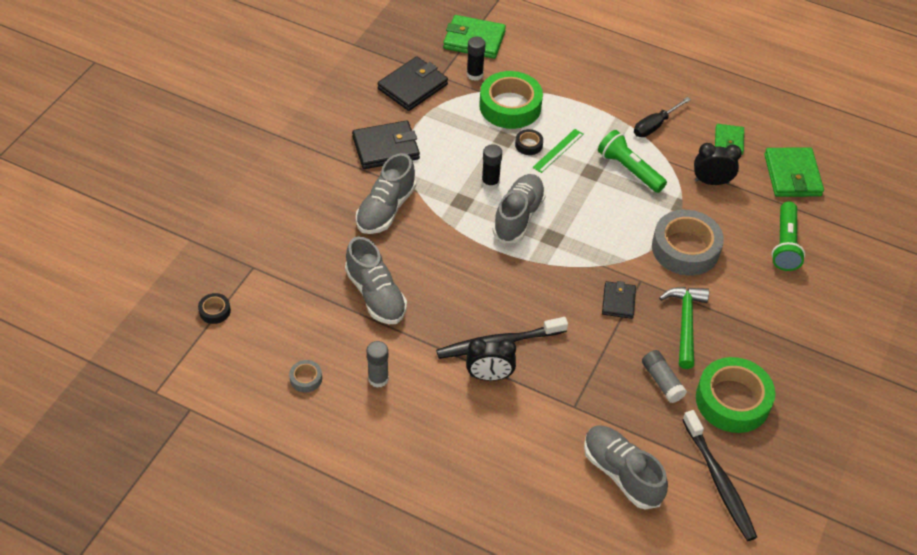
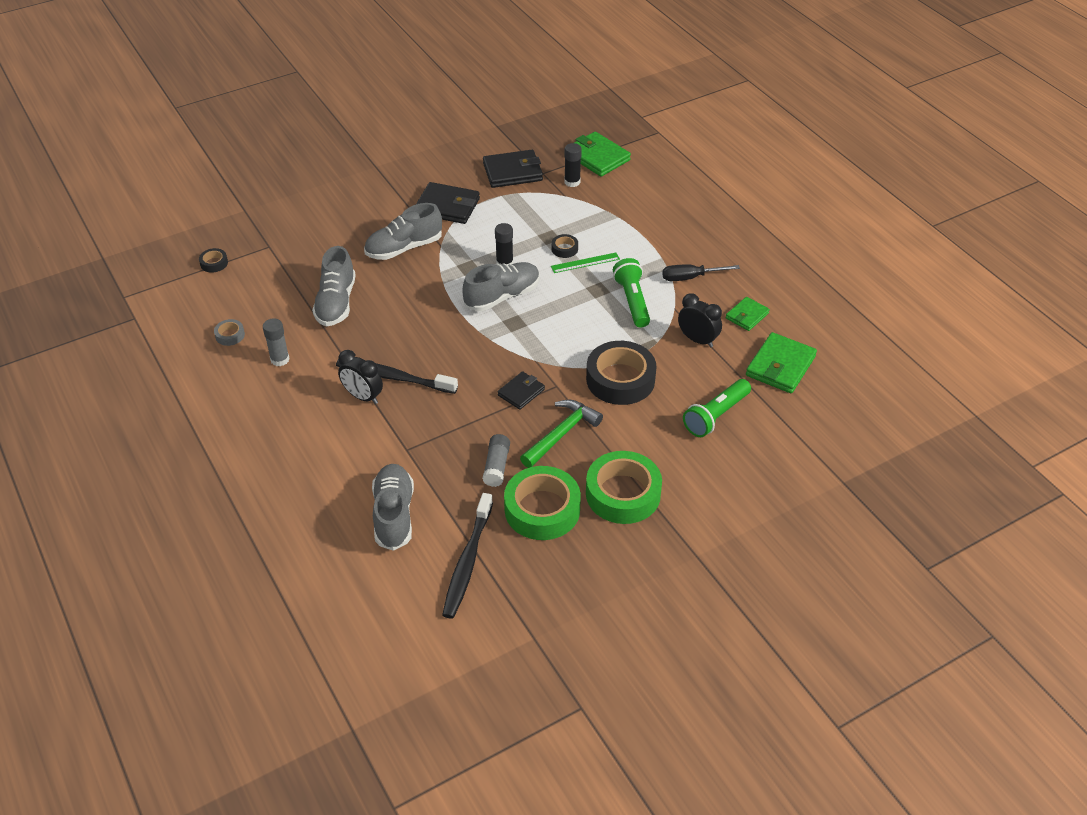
camera: 35 degrees right, 5 degrees down
green tape [479,71,543,129] -> green tape moved to [586,451,662,524]
grey tape [652,210,724,276] -> black tape [586,341,656,405]

